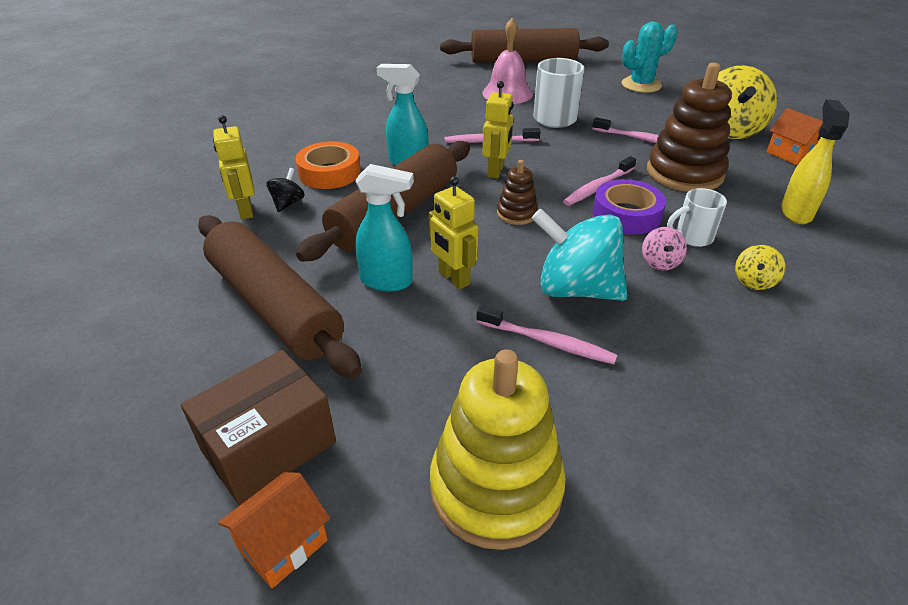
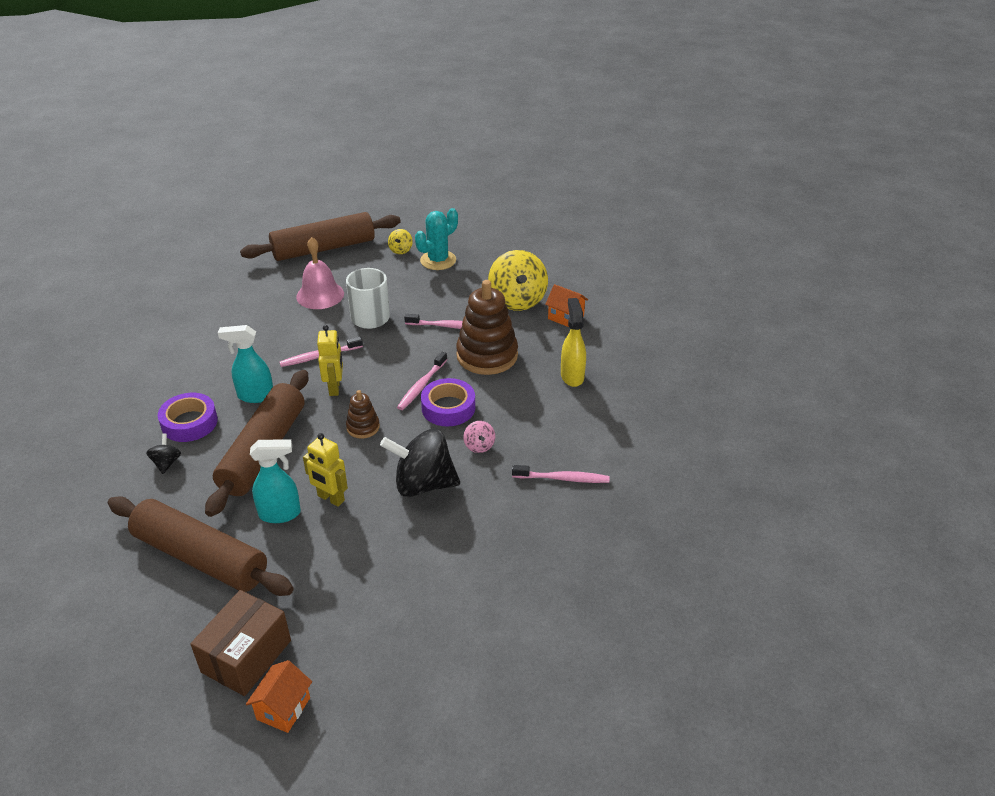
camera: 20 degrees left, 0 degrees up
yellow robot [213,115,255,219] -> none
orange tape [295,141,361,189] -> purple tape [158,393,218,442]
yellow stacking toy [430,349,566,550] -> none
pink toothbrush [476,305,617,364] -> pink toothbrush moved to [512,465,610,483]
turquoise spinning top [531,208,628,301] -> black spinning top [380,428,460,497]
white mug [667,188,727,247] -> none
yellow spinning top [735,245,785,290] -> yellow spinning top moved to [388,229,413,254]

